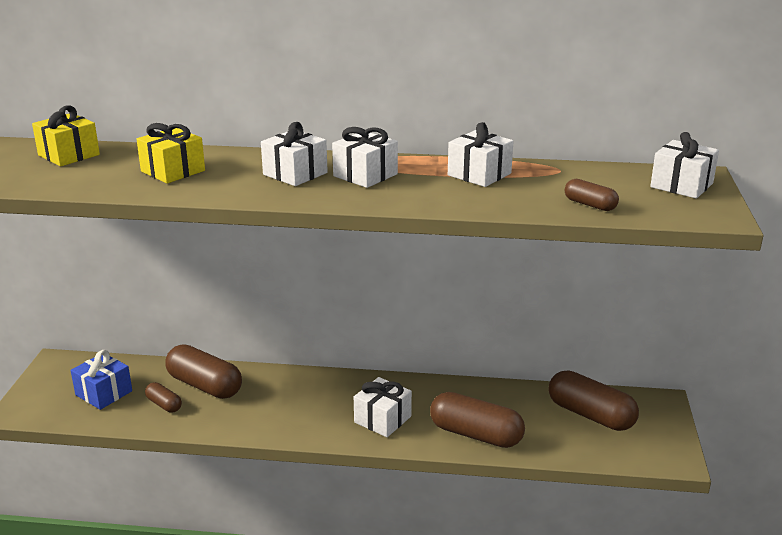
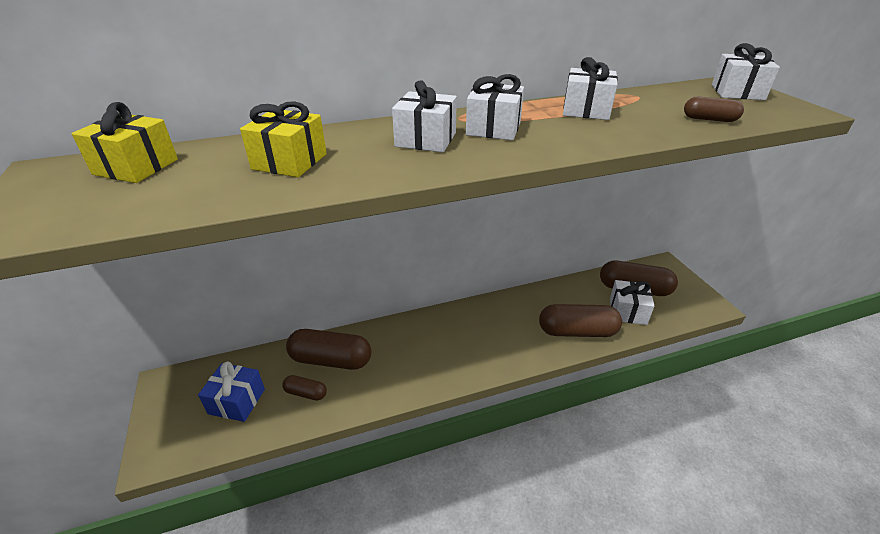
camera: 25 degrees left, 10 degrees up
white gift [354,377,412,437] -> white gift moved to [610,280,654,325]

